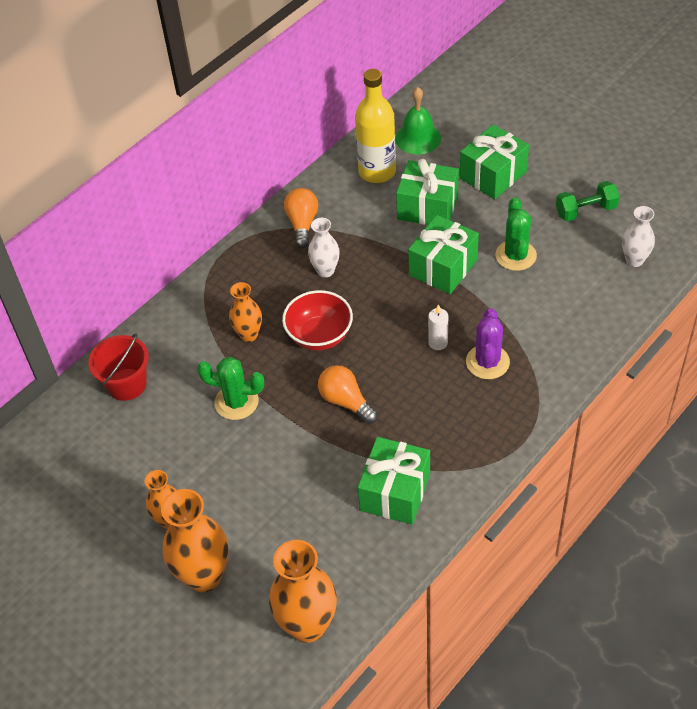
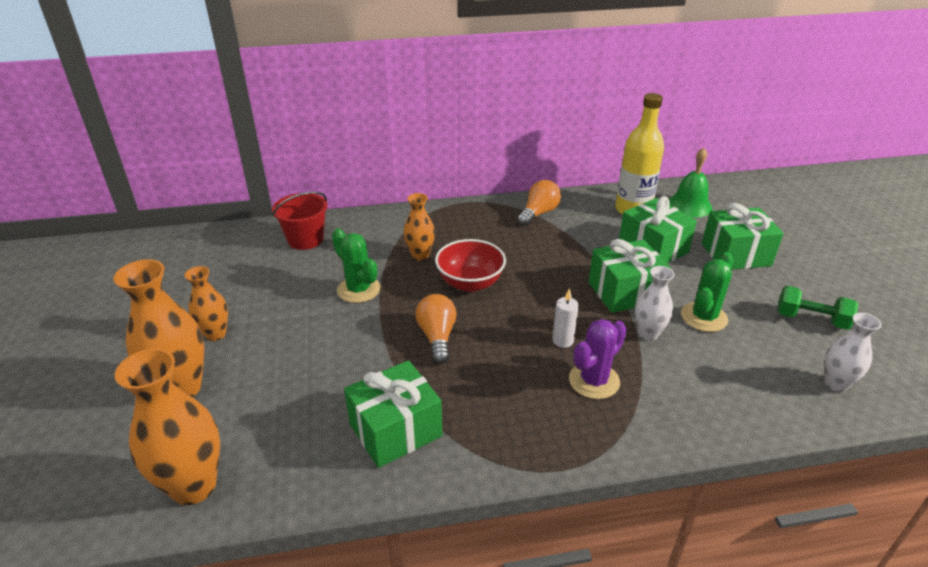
camera: 35 degrees right, 15 degrees down
white vase [308,218,340,278] -> white vase moved to [635,266,675,341]

